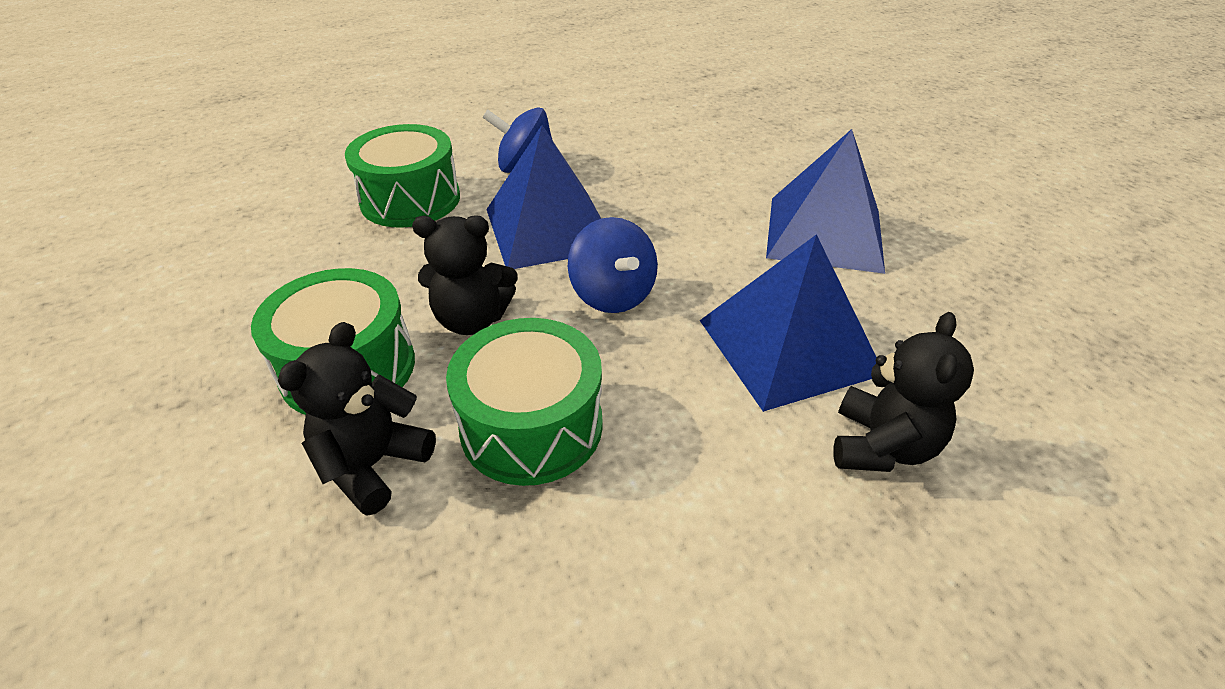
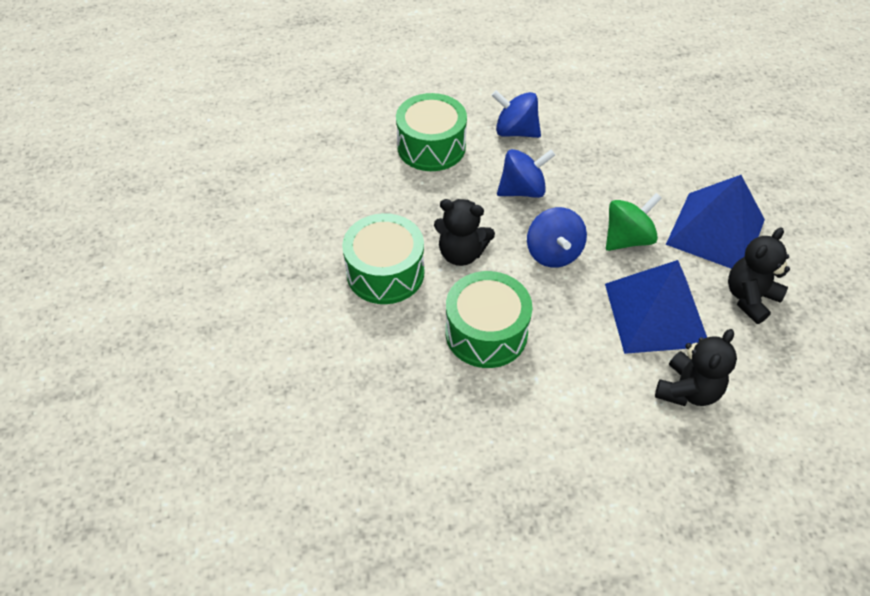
camera: 15 degrees right, 10 degrees up
black teddy bear [278,322,436,516] -> black teddy bear moved to [728,227,790,324]
blue pyramid [486,125,601,269] -> blue spinning top [497,149,555,198]
none -> green spinning top [606,193,662,251]

